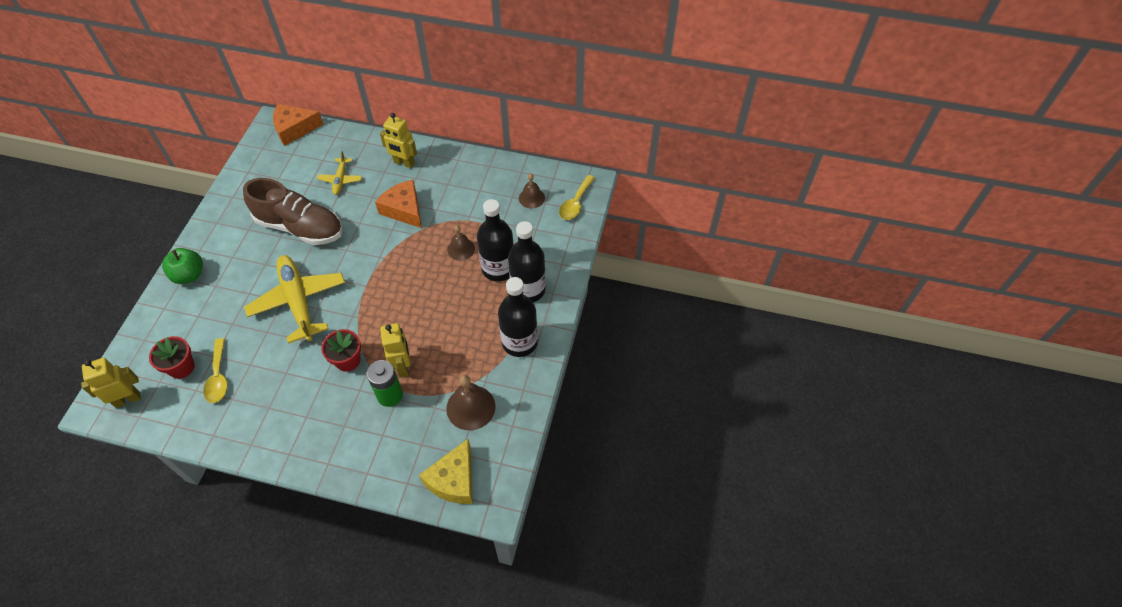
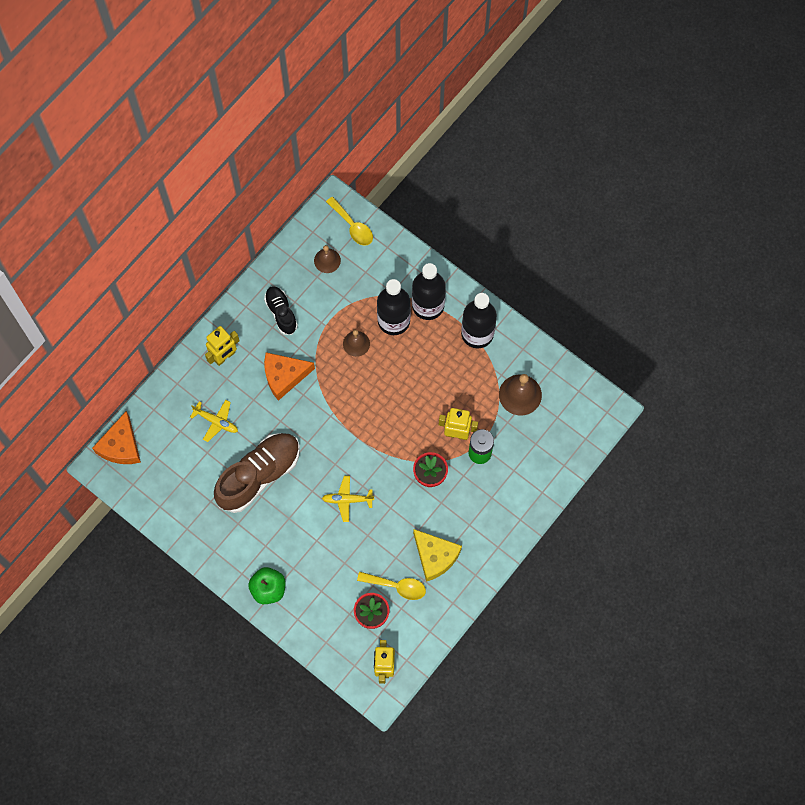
camera: 65 degrees left, 15 degrees up
yellow plane [244,255,345,344] -> yellow plane [322,476,374,522], size x0.50
yellow cheese [419,439,473,504] -> yellow cheese moved to [413,529,462,582]
none -> black shoe [264,286,298,335]

